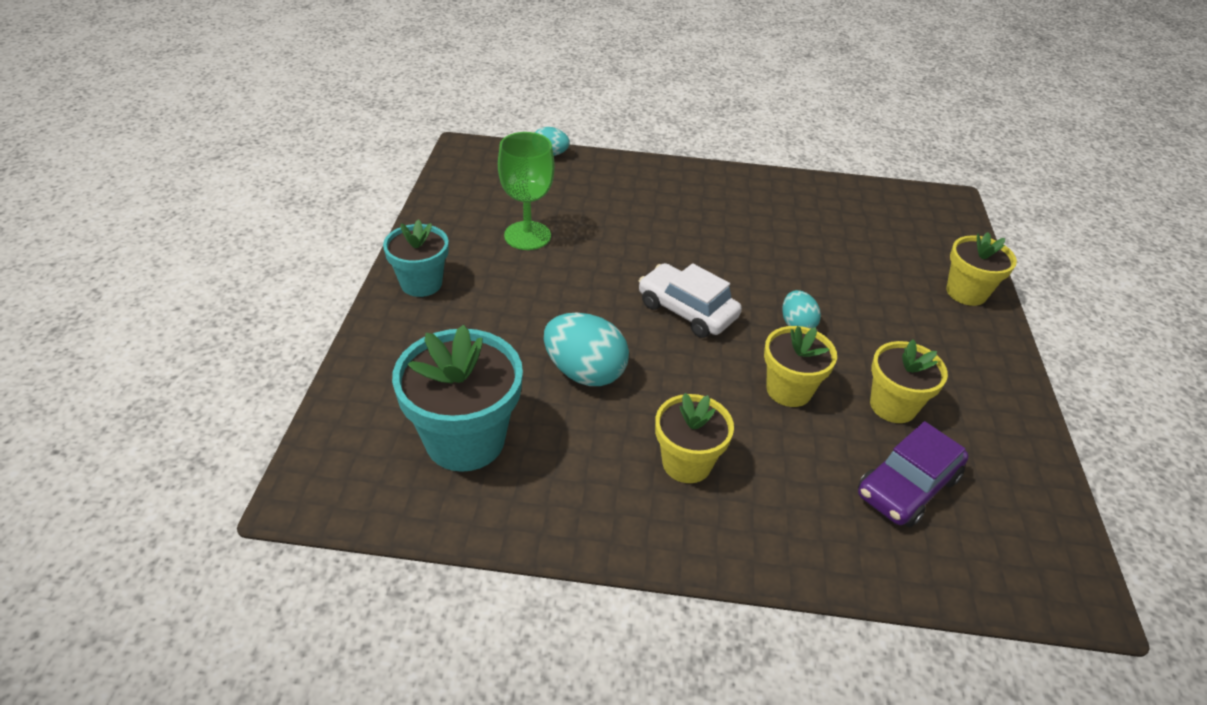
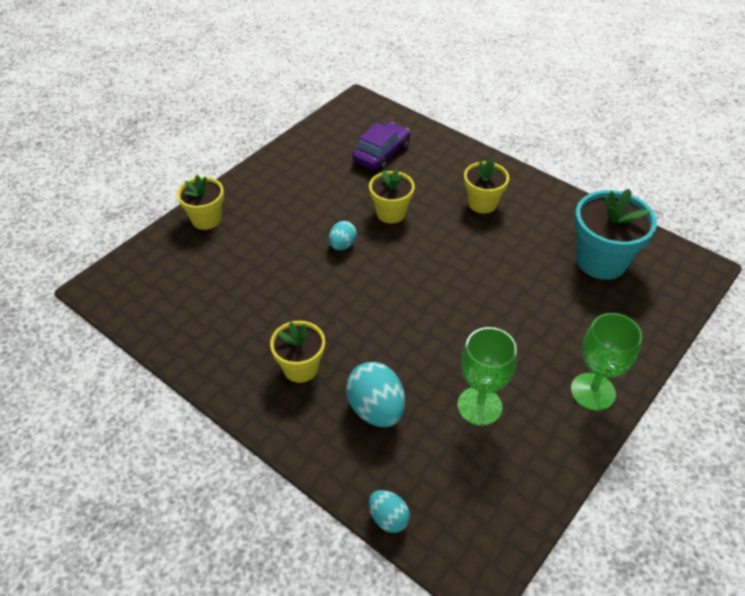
camera: 145 degrees left, 5 degrees up
turquoise flower pot [383,219,449,297] -> green goblet [571,313,642,411]
turquoise egg [544,313,629,386] -> turquoise egg moved to [346,362,405,427]
white car [639,263,742,338] -> none
purple car [858,421,969,527] -> purple car turned 45 degrees counterclockwise [352,122,410,171]
yellow flower pot [870,339,948,423] -> yellow flower pot moved to [270,321,325,383]

